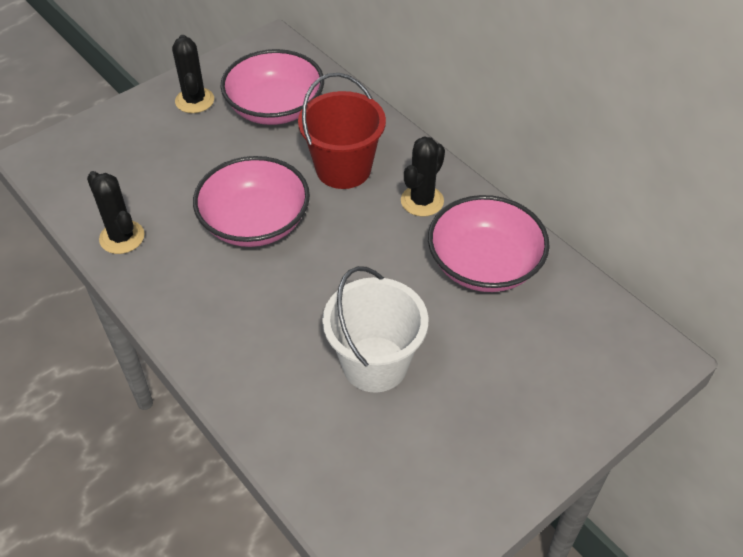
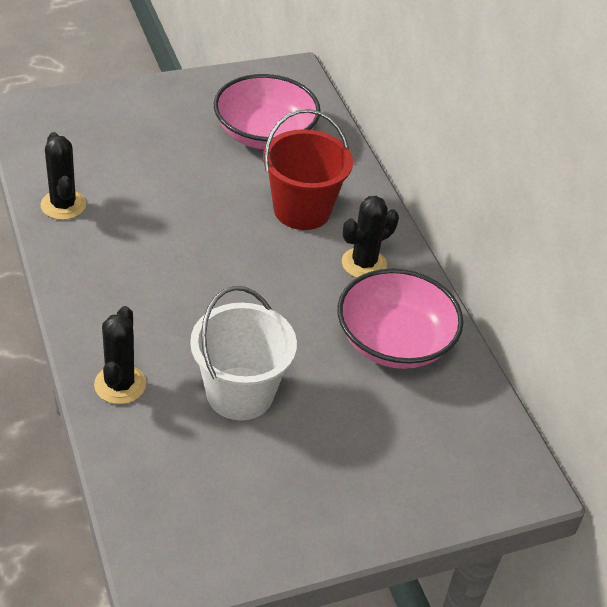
camera: 15 degrees right, 5 degrees down
black cactus [172,35,214,113] -> black cactus moved to [94,306,146,404]
pink bowl [193,156,310,247] -> none

